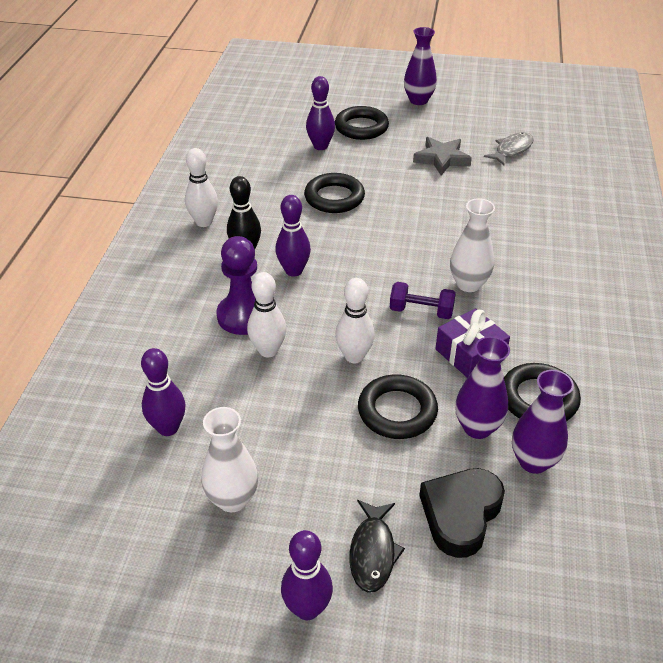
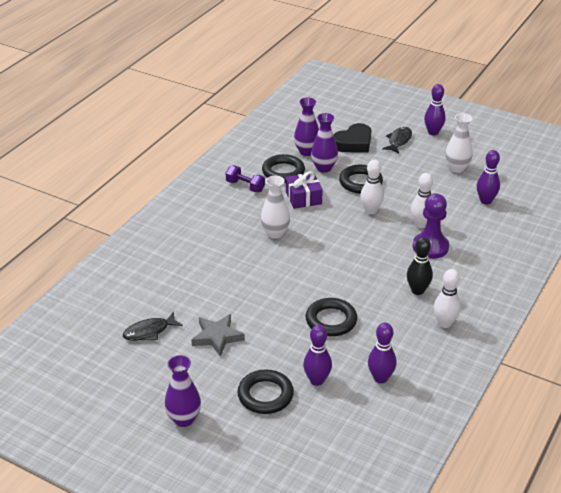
camera: 160 degrees left, 5 degrees down
purple bowling pin [275,195,311,277] -> purple bowling pin moved to [368,323,397,383]
purple dumbbell [390,282,456,319] -> purple dumbbell moved to [226,166,265,192]
grey fish [484,132,534,165] -> black fish [123,312,183,341]

